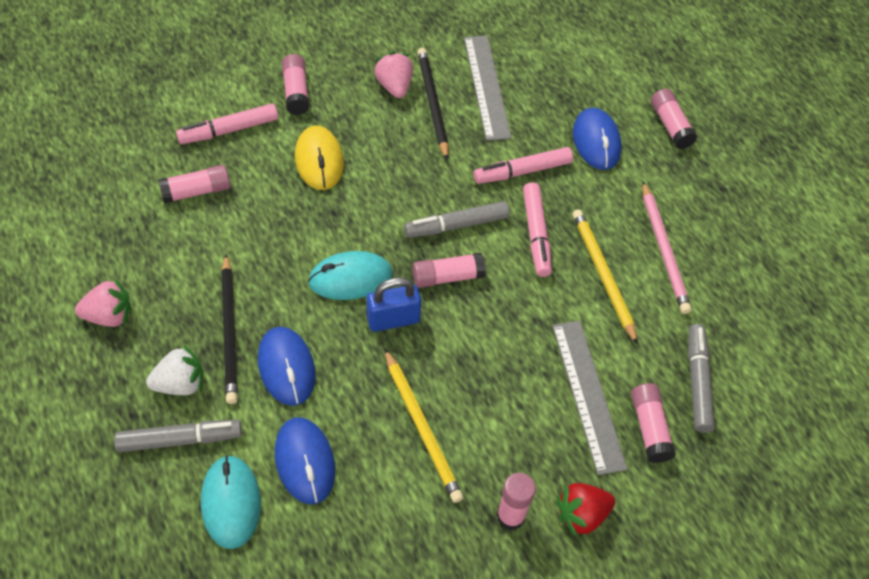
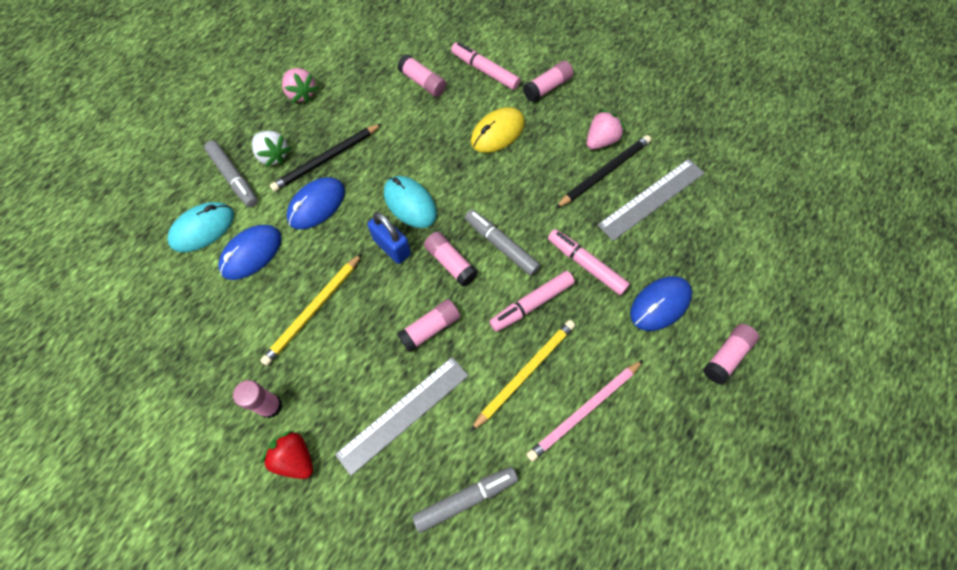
camera: 65 degrees right, 10 degrees up
pink glue stick [631,383,676,463] -> pink glue stick moved to [397,299,460,352]

